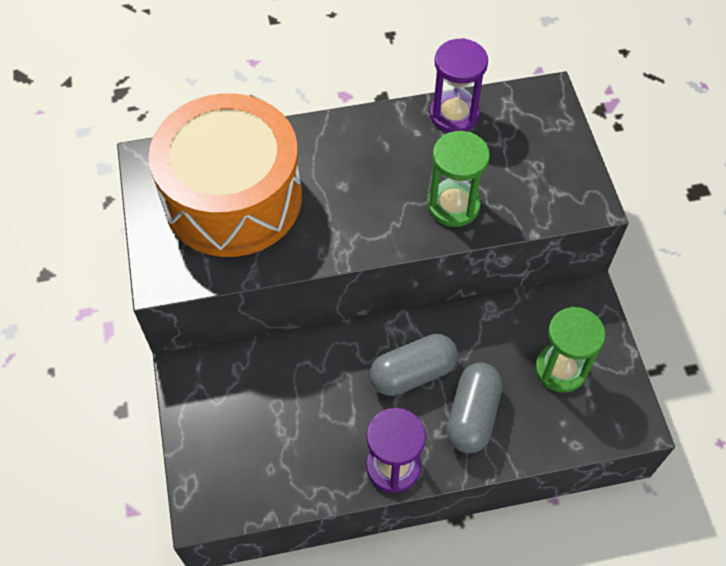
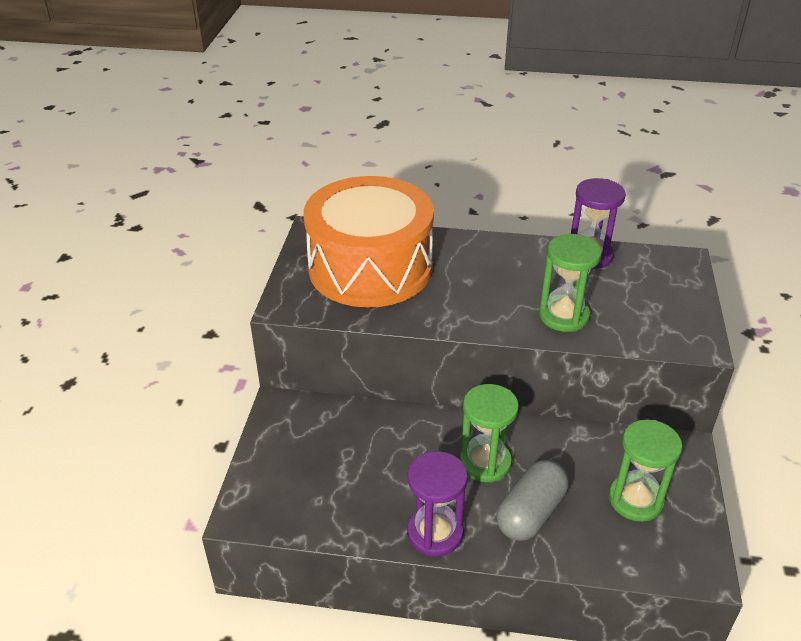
camera: 20 degrees right, 20 degrees down
grey capsule [370,334,458,396] -> green hourglass [460,384,519,483]

